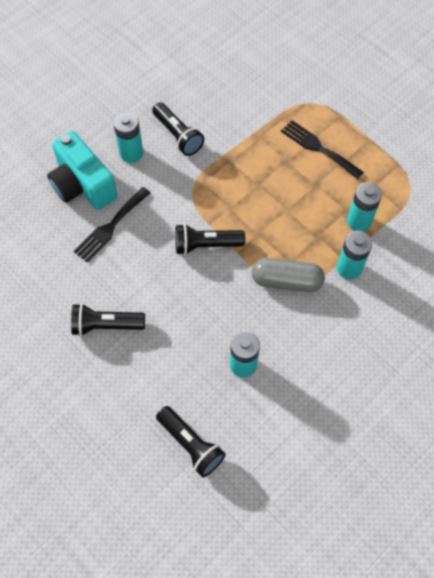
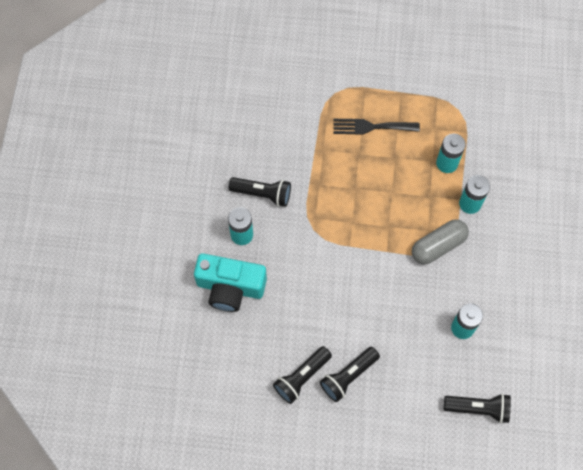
camera: 40 degrees left, 5 degrees up
black fork [73,187,151,263] -> none
black flashlight [175,224,245,255] -> black flashlight moved to [273,346,332,404]

